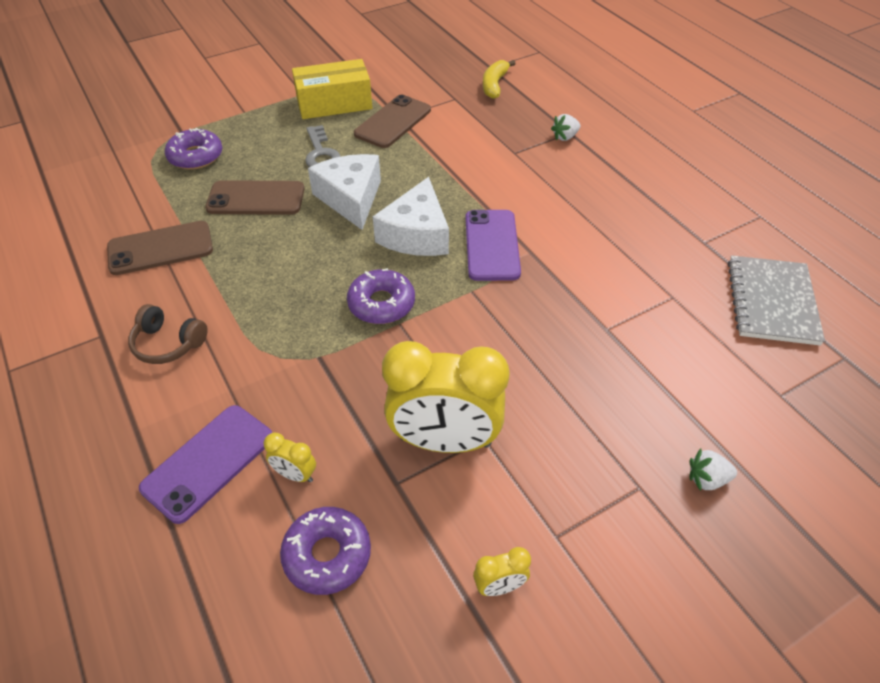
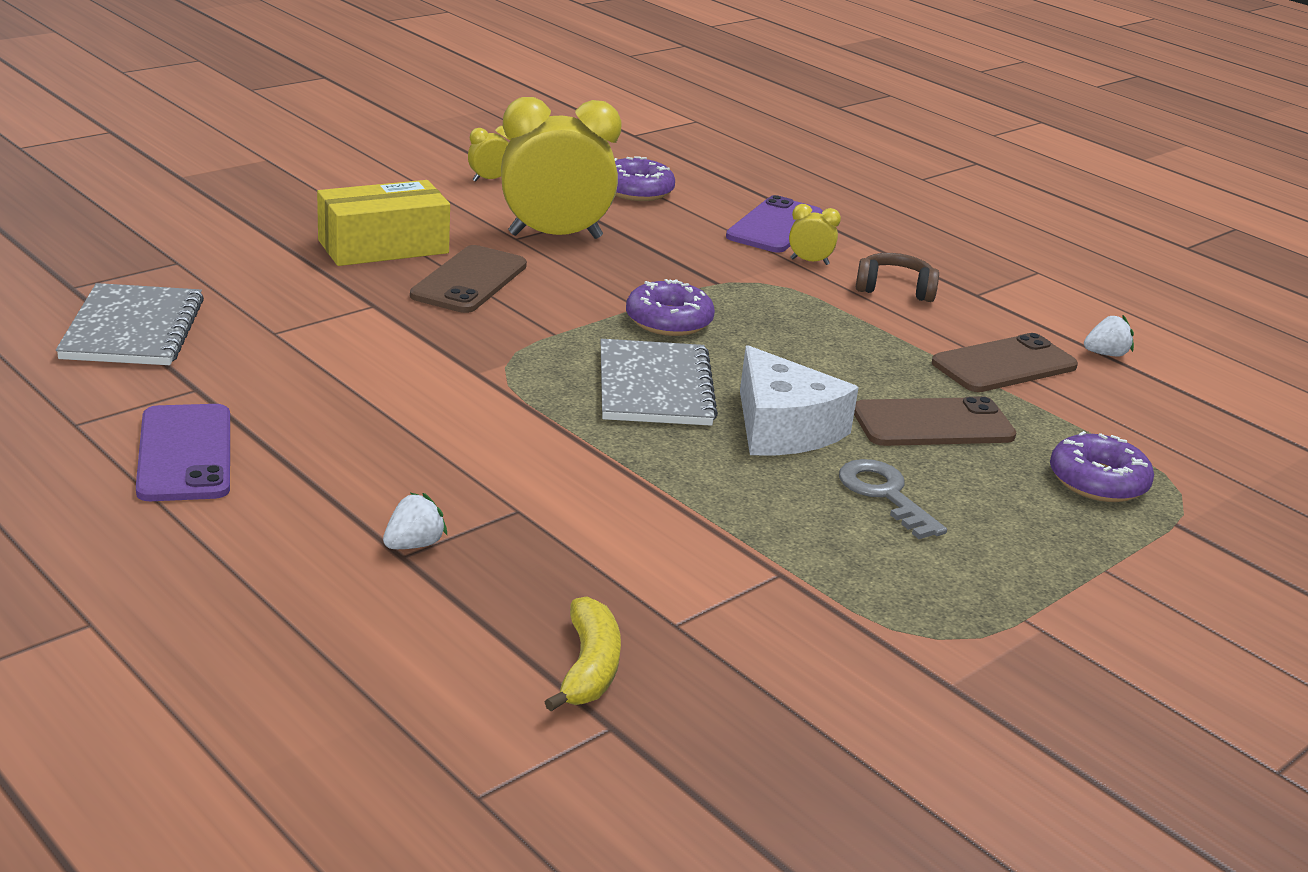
camera: 165 degrees right, 20 degrees down
yellow clock [264,432,316,482] -> yellow clock moved to [789,204,841,265]
yellow box [292,59,372,119] -> yellow box moved to [317,180,450,266]
brown phone [354,95,431,148] -> brown phone moved to [410,245,527,313]
white cheese [373,177,449,256] -> grey notebook [601,339,718,426]
purple phone [466,210,521,281] -> purple phone moved to [136,404,230,501]
white strawberry [689,449,737,491] -> white strawberry moved to [1084,315,1134,356]

